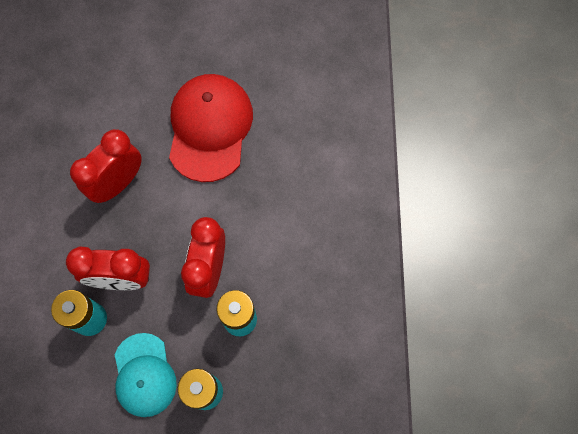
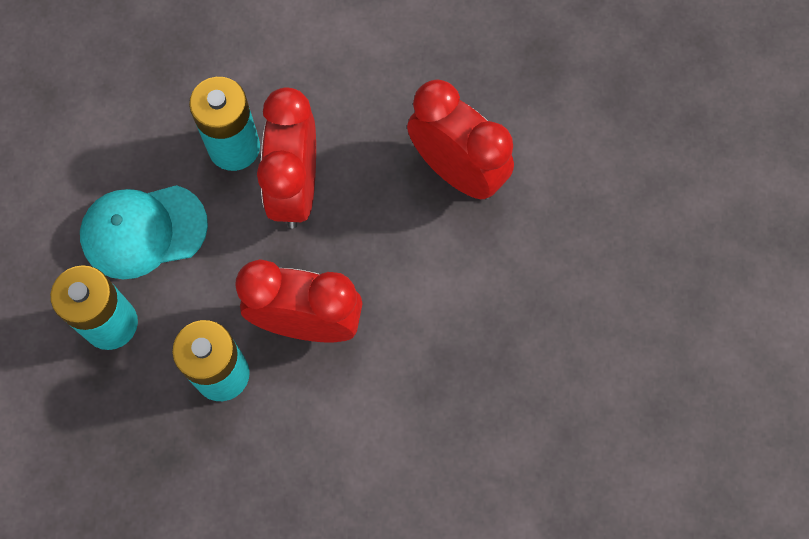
camera: 90 degrees right, 0 degrees up
red cap [169,74,253,182] -> none

